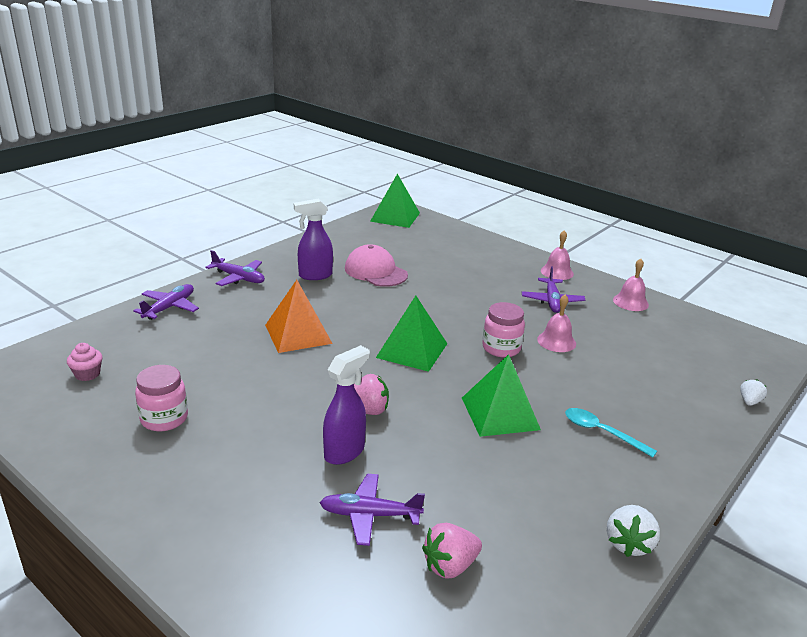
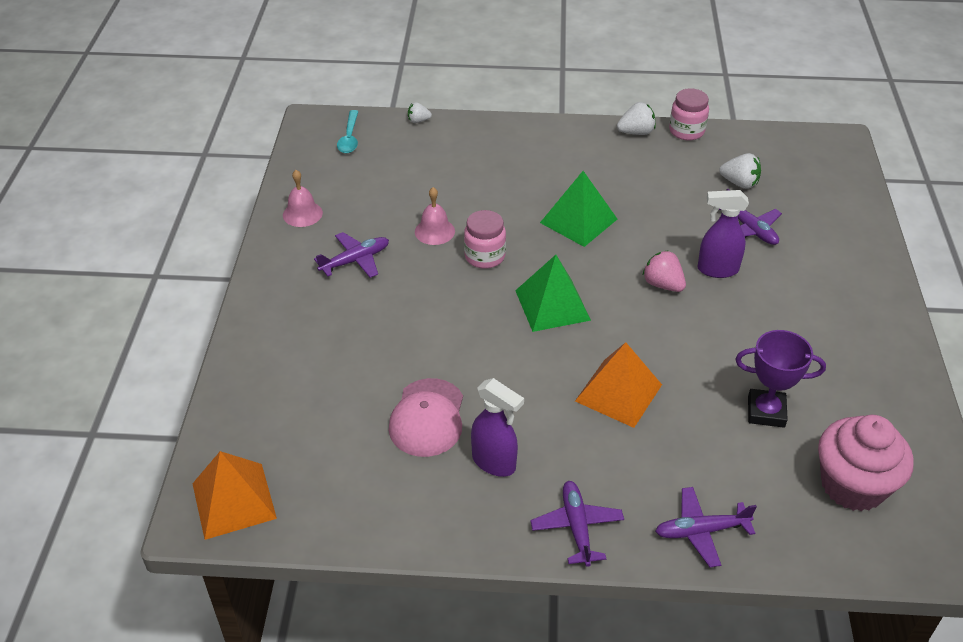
camera: 125 degrees left, 15 degrees up
pink cupcake [67,343,102,381] -> pink cupcake [818,415,914,511], size x2.34
pink jar [135,365,188,431] -> pink jar moved to [669,88,709,140]
green pyramid [370,174,420,228] -> orange pyramid [192,451,277,540]
pink strawberry [422,523,482,578] -> white strawberry [719,153,761,189]
pink bell [541,230,574,280] -> none
turquoise spoon [565,408,657,458] -> turquoise spoon moved to [337,110,358,153]
none -> purple trophy [735,330,826,428]

